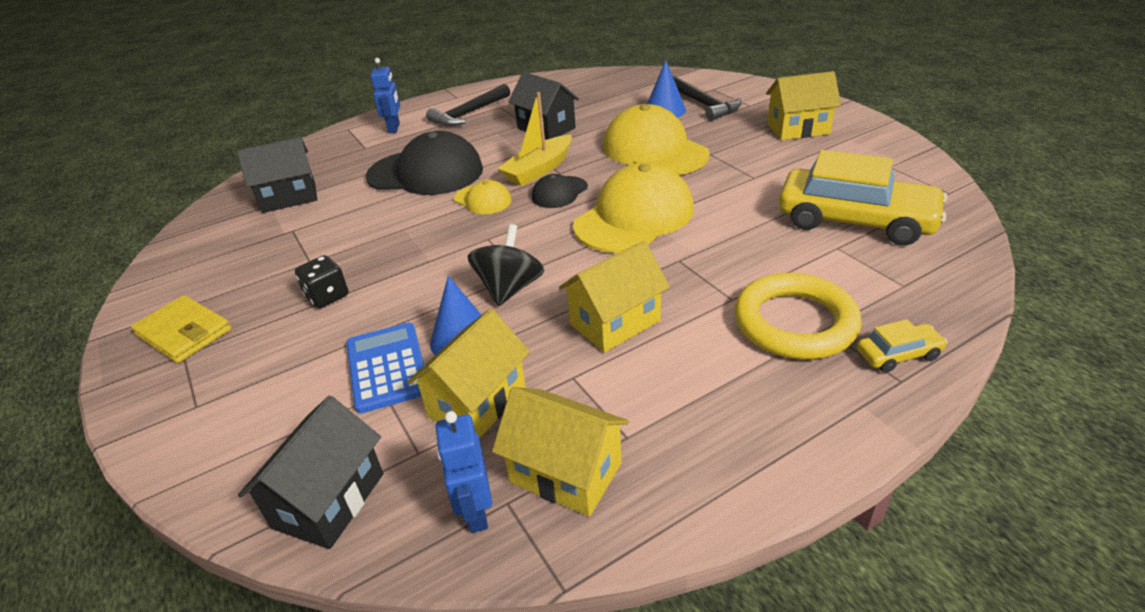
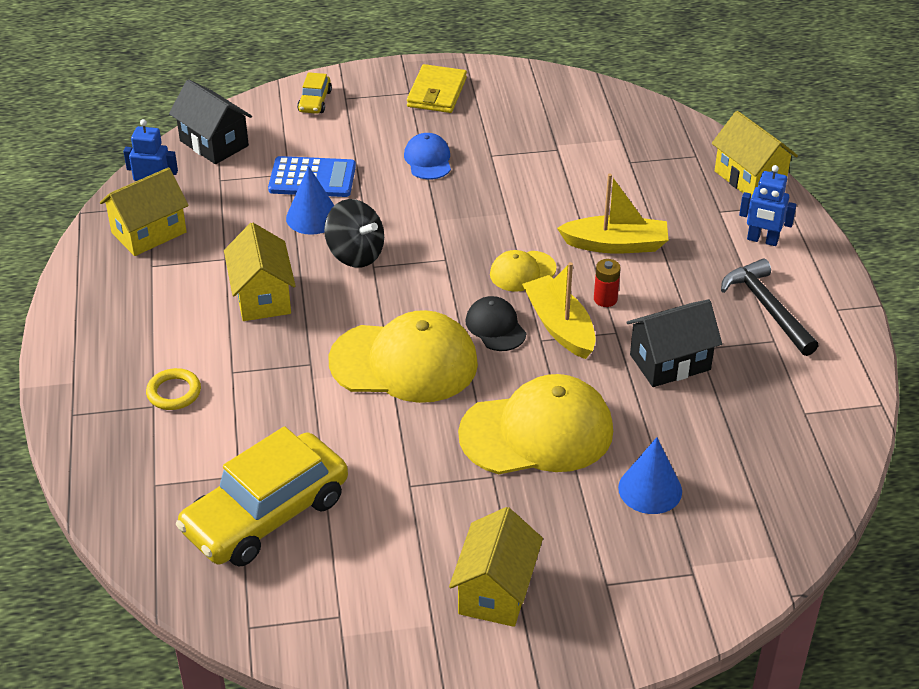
camera: 110 degrees right, 5 degrees up
yellow wallet [131,295,231,363] -> yellow wallet turned 45 degrees counterclockwise [407,64,467,113]
black house [237,137,317,213] -> none
black dice [295,255,349,308] -> blue cap [404,133,451,179]
black cap [366,131,483,195] -> yellow boat [557,174,668,253]
yellow house [407,309,530,439] -> yellow house moved to [712,111,798,197]
yellow cap [573,162,694,253] -> yellow cap turned 60 degrees counterclockwise [329,310,478,403]
black hammer [673,76,741,121] -> none
yellow ring [734,273,862,359] -> yellow ring [146,368,201,410], size x0.50
yellow car [857,319,947,373] -> yellow car moved to [297,72,332,114]
none -> red battery [594,259,621,307]

